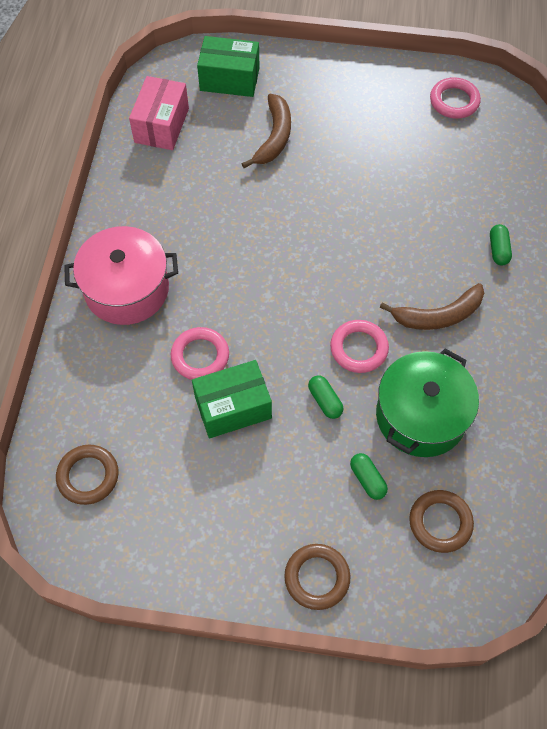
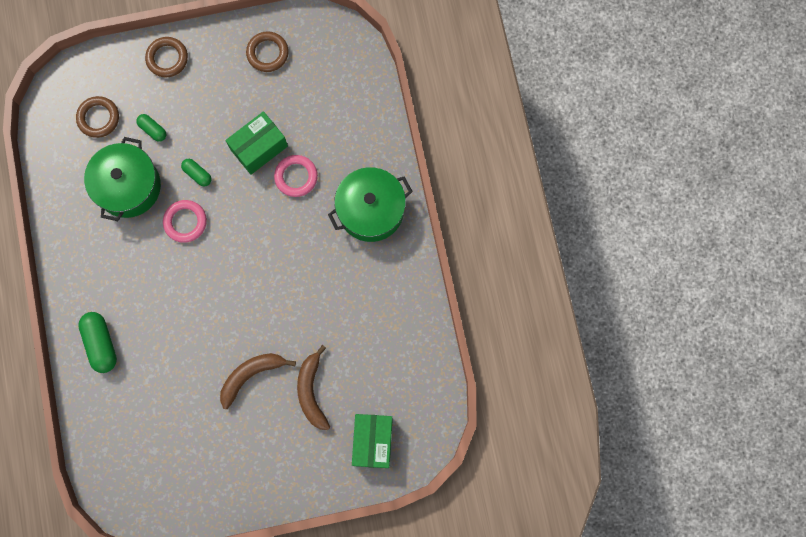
camera: 160 degrees right, 15 degrees up
brown ring [56,445,119,505] -> brown ring moved to [246,31,289,72]
pink pot [64,226,178,325] -> green pot [328,167,413,242]
pink box [129,76,189,150] -> none
green box [197,36,260,97] -> green box turned 75 degrees counterclockwise [352,414,393,468]
brown banana [379,283,484,330] -> brown banana moved to [220,353,296,409]
pink ring [430,77,481,119] -> none
green capsule [490,224,512,266] -> green capsule [78,312,117,373], size x1.72

